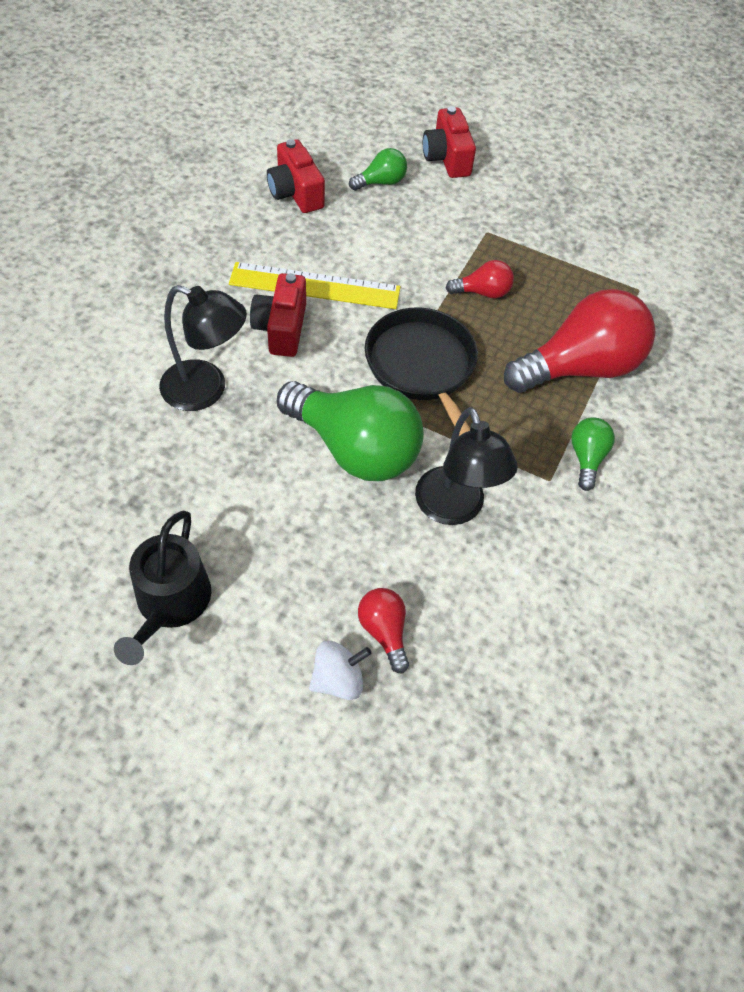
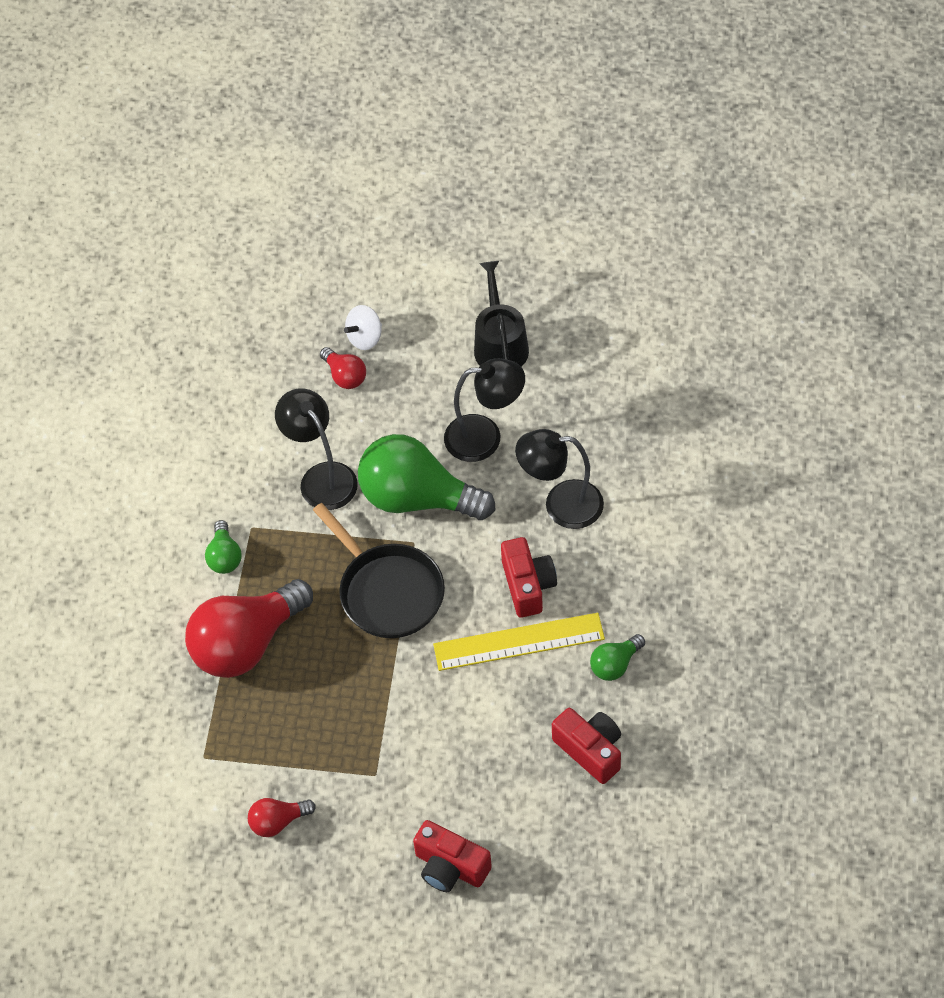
camera: 170 degrees right, 0 degrees up
green light bulb [349,148,407,191] -> green light bulb moved to [590,634,645,681]
red camera [423,106,476,178] -> red camera turned 150 degrees clockwise [413,820,492,892]
red light bulb [446,260,514,298] -> red light bulb moved to [248,798,316,837]
none -> black lamp [444,358,525,462]

